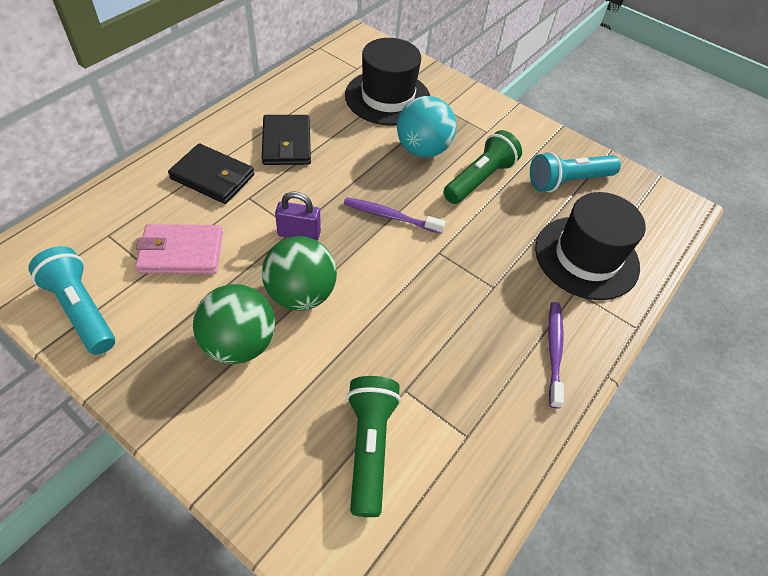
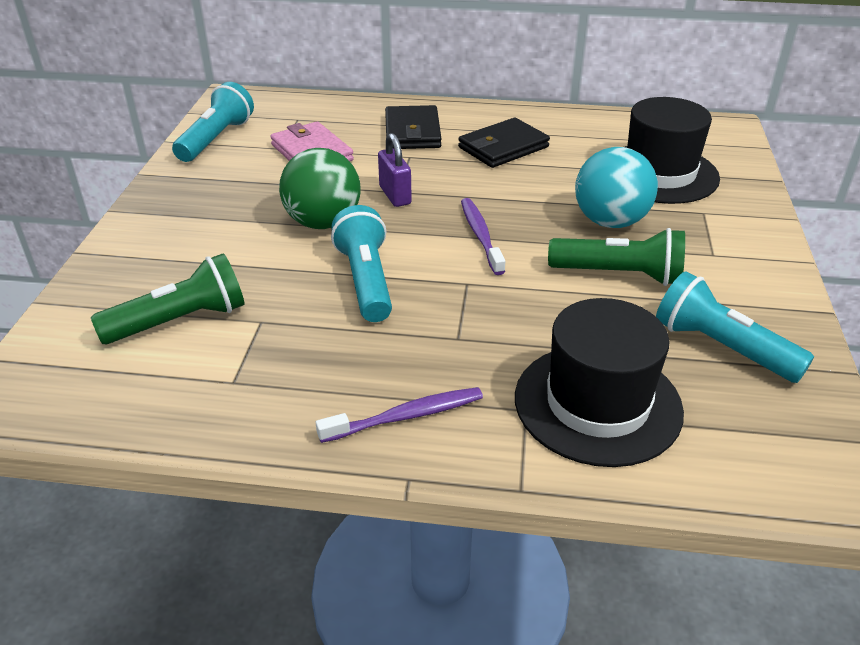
camera: 65 degrees right, 15 degrees down
green ball [193,284,275,364] -> none
none -> turquoise flashlight [331,205,392,322]

